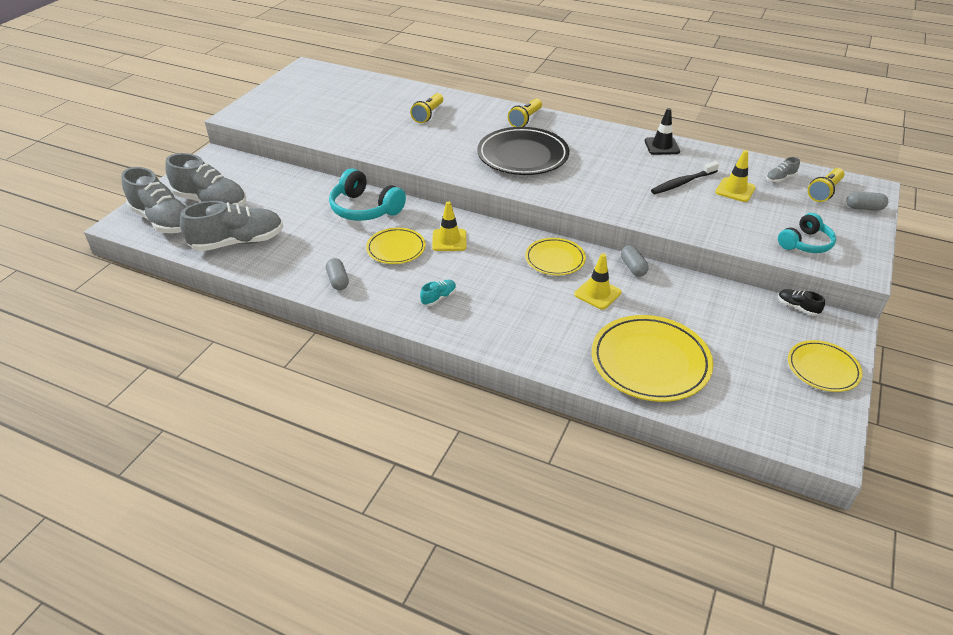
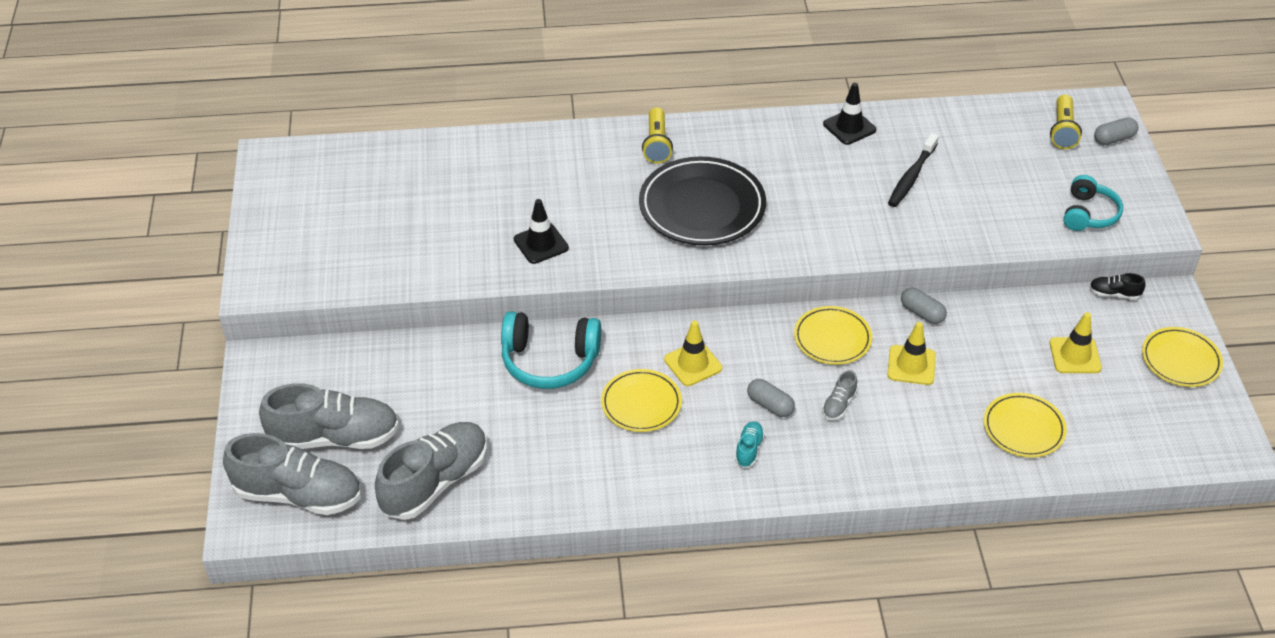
camera: 30 degrees left, 5 degrees up
grey capsule [326,258,349,290] -> grey capsule moved to [747,379,795,417]
yellow flashlight [410,93,443,123] -> none
yellow plate [592,315,713,402] -> yellow plate [984,393,1067,458], size x0.59
yellow traffic cone [715,150,756,202] -> yellow traffic cone moved to [1050,312,1102,373]
grey shoe [766,157,800,182] -> grey shoe moved to [822,370,857,420]
none -> black traffic cone [514,199,569,264]

